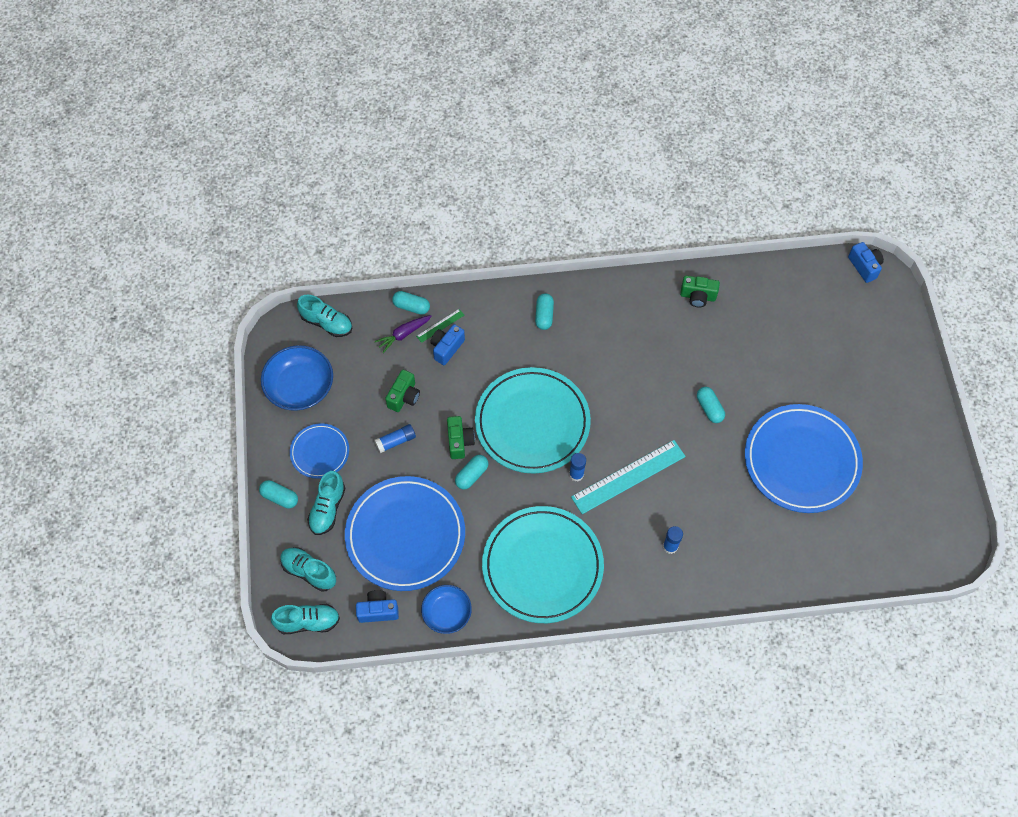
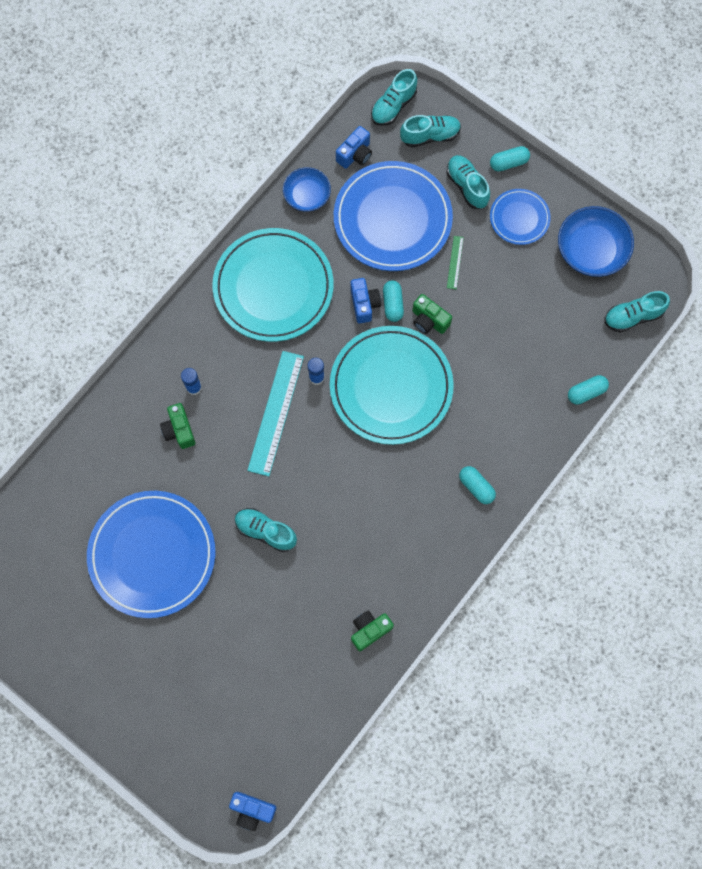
camera: 135 degrees right, 10 degrees up
blue glue stick [374,424,416,453] -> none
purple carrot [375,315,432,353] -> none
green camera [385,370,420,412] -> green camera moved to [160,403,195,449]
green ruler [416,309,464,343] -> green ruler moved to [447,236,464,289]
blue camera [430,324,465,365] -> blue camera moved to [350,278,381,323]
turquoise capsule [697,387,725,423] -> turquoise shoe [235,508,297,552]

